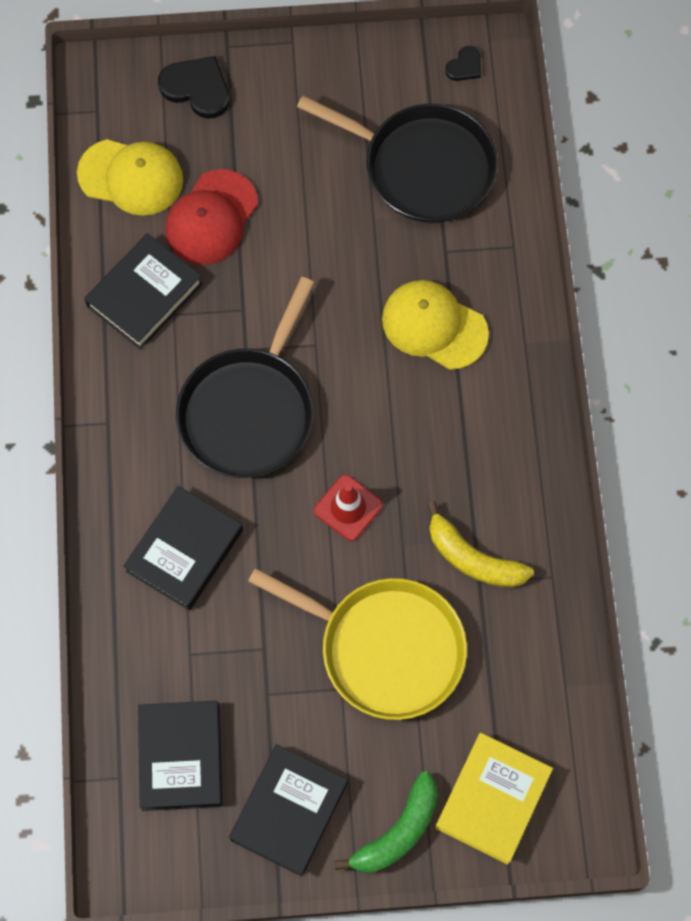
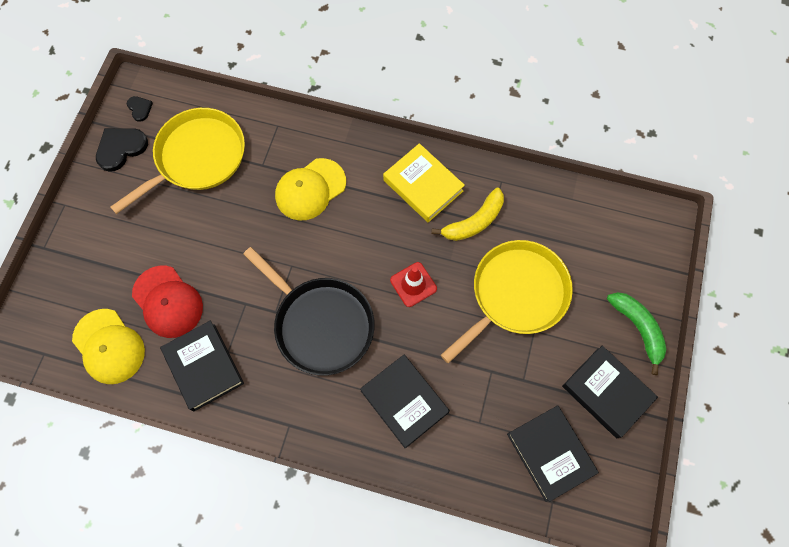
camera: 70 degrees left, 0 degrees up
yellow cap [77,139,183,216] -> yellow cap turned 105 degrees clockwise [72,309,145,384]
black book [138,701,222,811] -> black book turned 45 degrees clockwise [507,405,599,502]
black heart [158,56,230,119] -> black heart moved to [96,128,148,172]
black pan [297,96,498,223] -> yellow pan [110,108,245,214]
yellow book [435,733,553,865] -> yellow book moved to [383,143,465,222]

